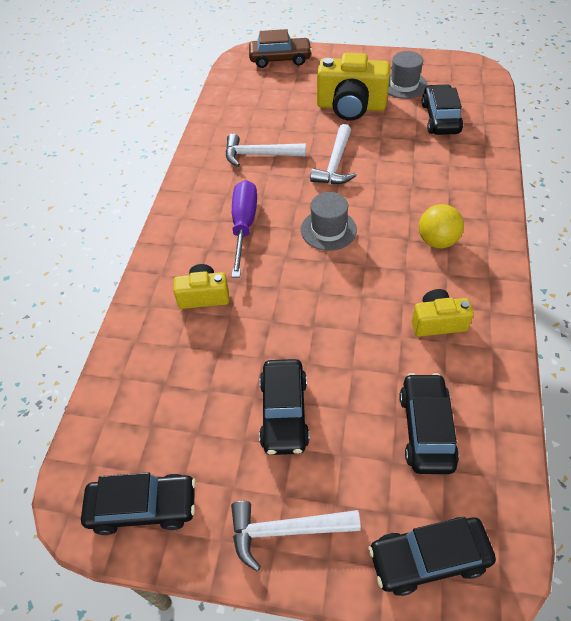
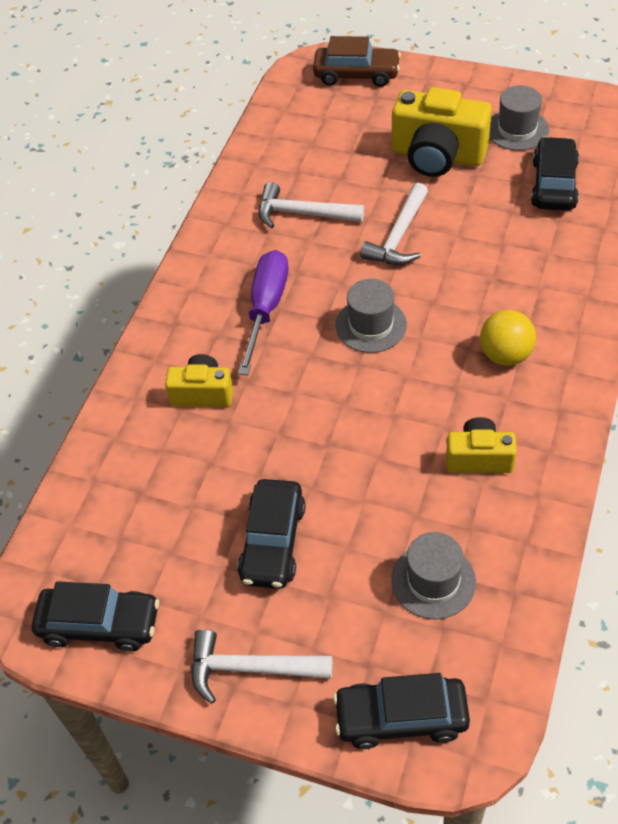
camera: 10 degrees right, 0 degrees up
black car [399,373,459,474] -> grey hat [391,532,476,619]

